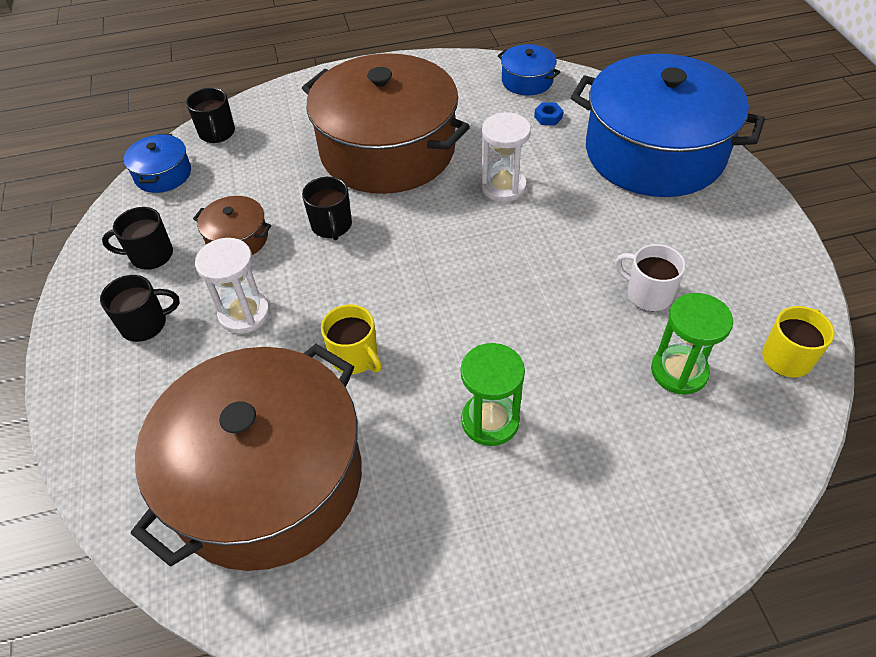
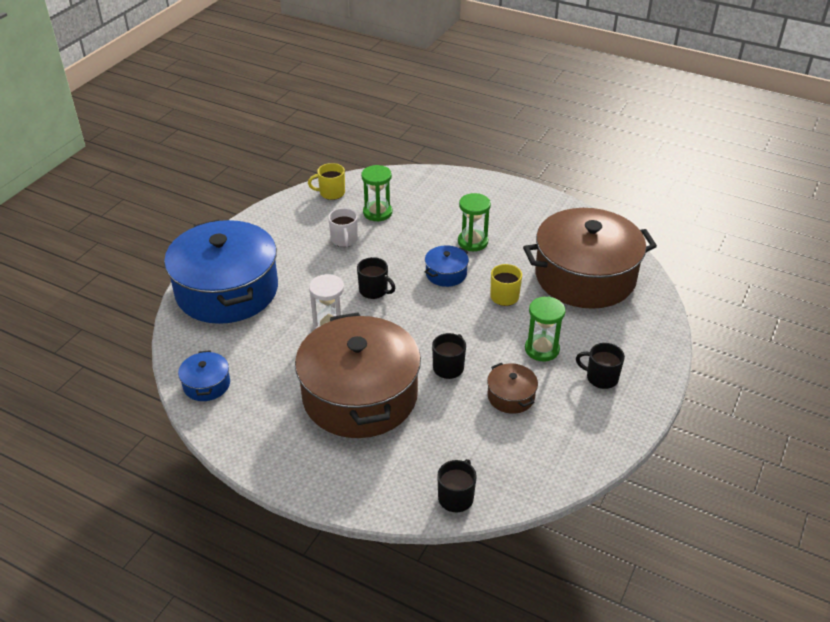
camera: 140 degrees left, 10 degrees down
black mug [102,207,173,270] -> black mug moved to [357,257,395,299]
blue pot [124,134,191,193] -> blue pot moved to [425,245,469,287]
white hourglass [195,238,270,334] -> green hourglass [525,296,565,361]
blue nut [534,102,563,125] -> none

